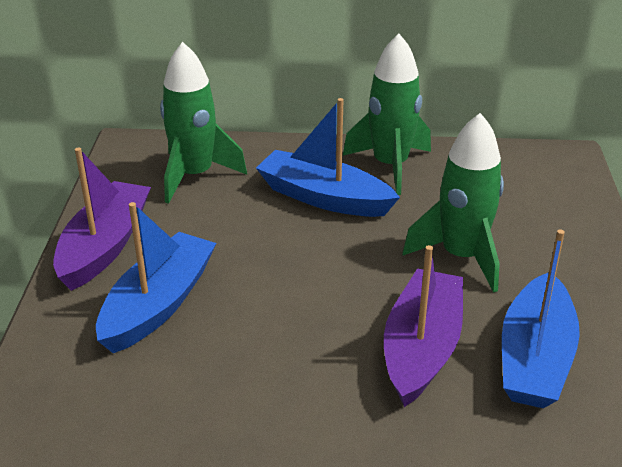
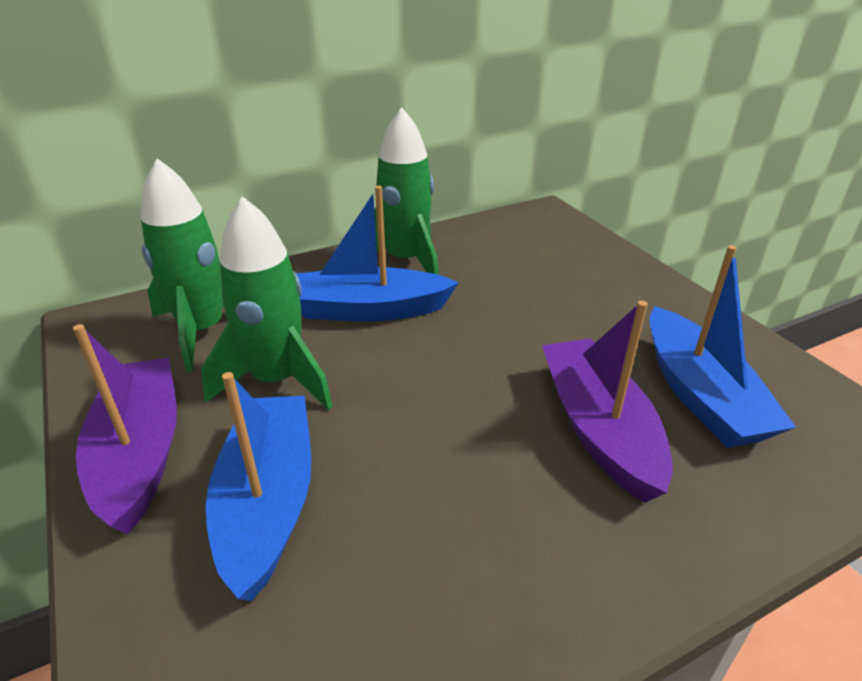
camera: 30 degrees left, 0 degrees up
green rocket [403,113,504,293] -> green rocket moved to [201,196,333,410]

